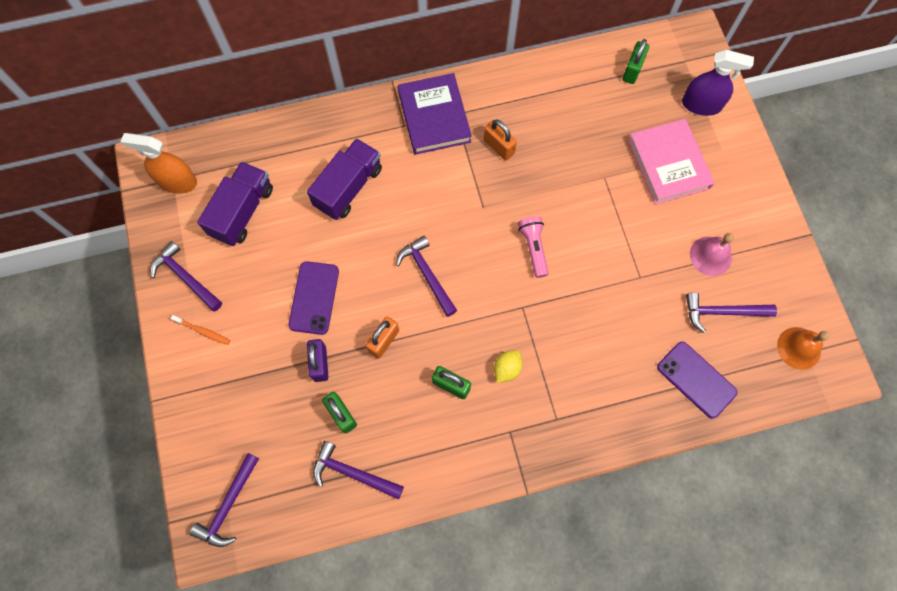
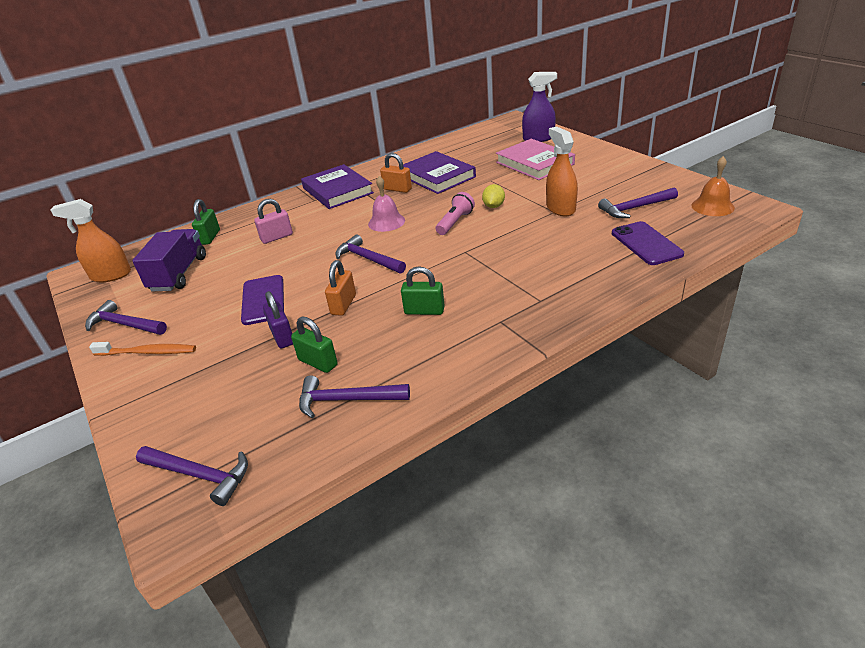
camera: 15 degrees left, 35 degrees down
orange toothbrush [170,315,230,345] -> orange toothbrush [89,342,196,356], size x1.52
purple hammer [190,453,259,547] -> purple hammer turned 75 degrees counterclockwise [136,446,248,506]
purple truck [307,138,382,220] -> pink padlock [254,199,293,244]
yellow lemon [494,350,523,383] -> yellow lemon moved to [482,184,505,208]
pink flashlight [518,216,549,278] -> pink flashlight turned 60 degrees clockwise [436,192,475,235]
green padlock [622,39,649,84] -> green padlock moved to [192,199,220,245]
purple phone [657,342,737,418] -> purple phone turned 45 degrees clockwise [612,221,684,265]
pink bell [690,233,734,276] -> pink bell moved to [368,176,405,232]
none -> purple book [403,151,476,194]
none -> orange spray bottle [546,127,578,216]

